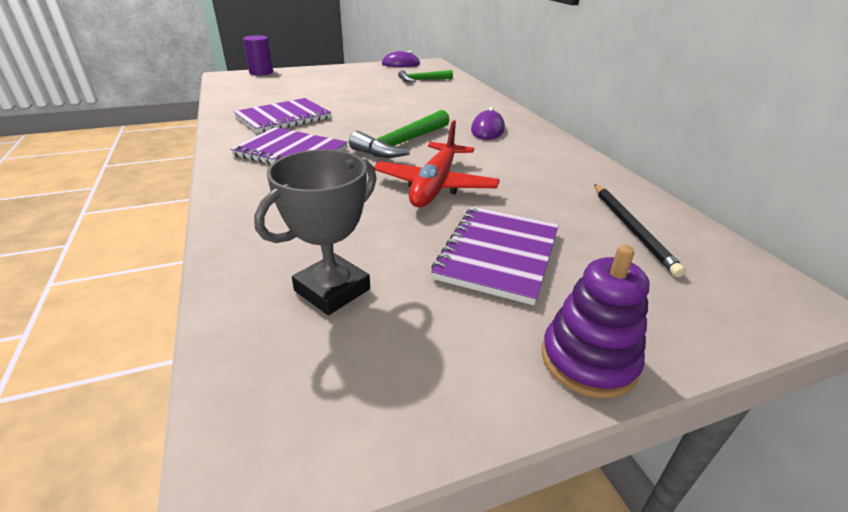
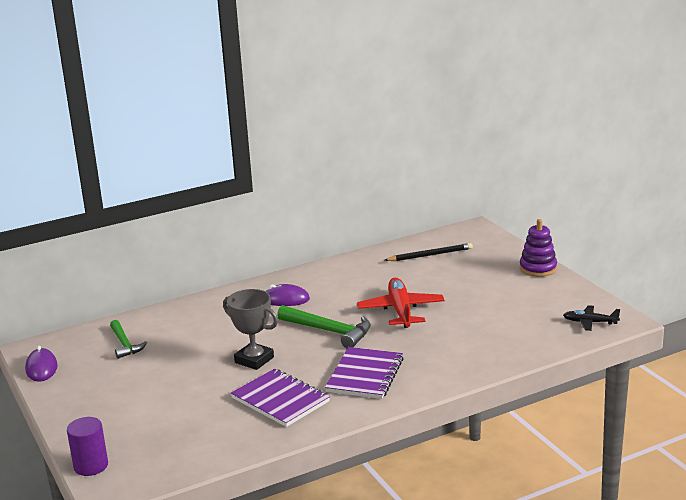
camera: 95 degrees left, 10 degrees down
grey trophy [254,149,377,315] -> grey trophy moved to [223,289,278,370]
red plane [374,120,500,207] -> red plane turned 105 degrees counterclockwise [357,278,445,328]
purple notebook [431,207,559,305] -> none
none -> black plane [563,305,620,331]

